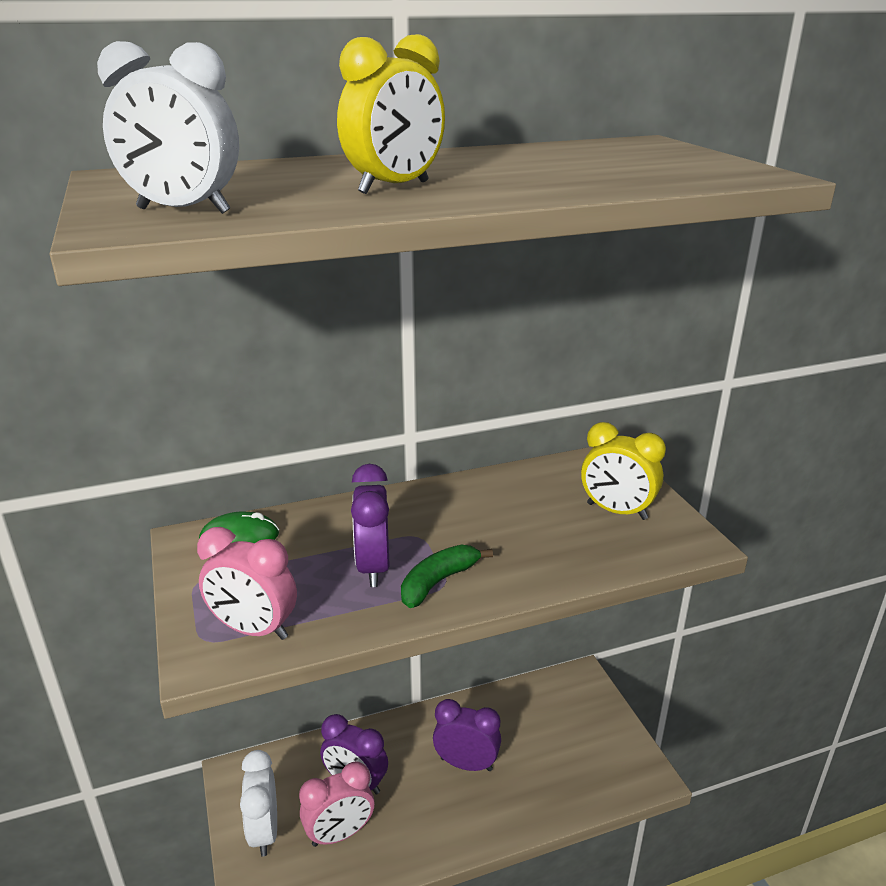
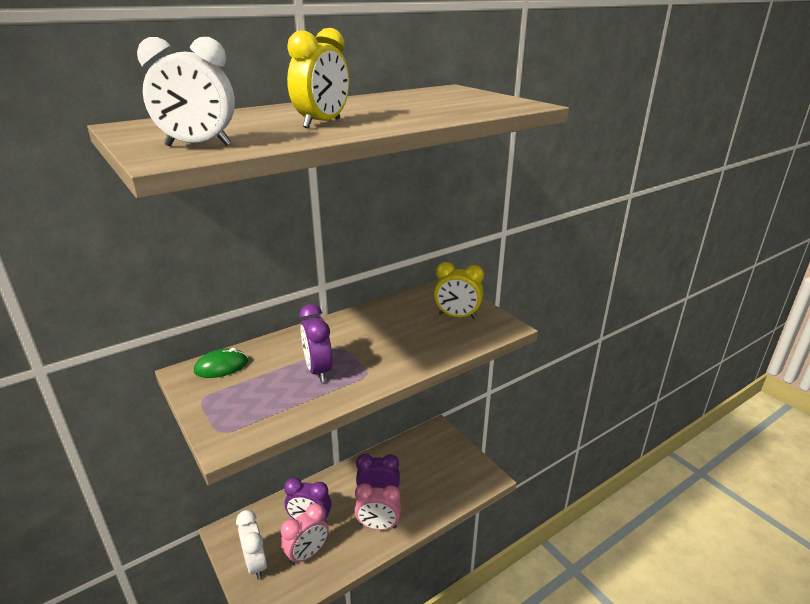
camera: 15 degrees left, 0 degrees up
pink clock [197,527,297,640] -> pink clock moved to [355,483,401,530]
green banana [401,544,493,608] -> none

